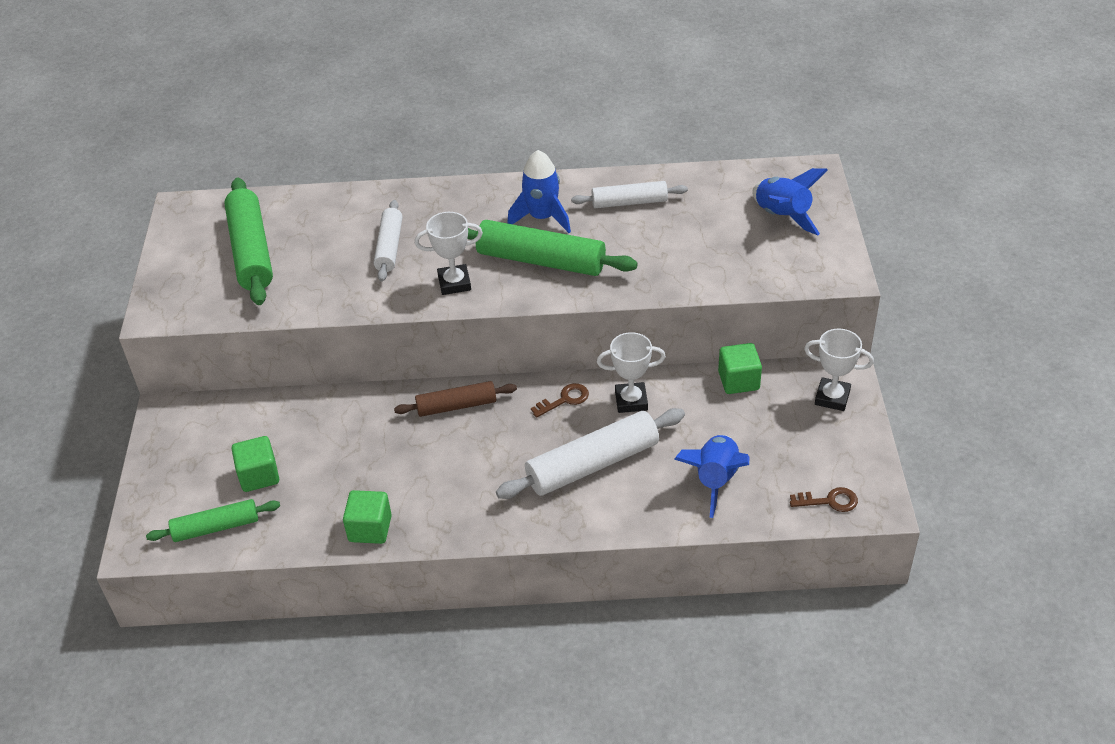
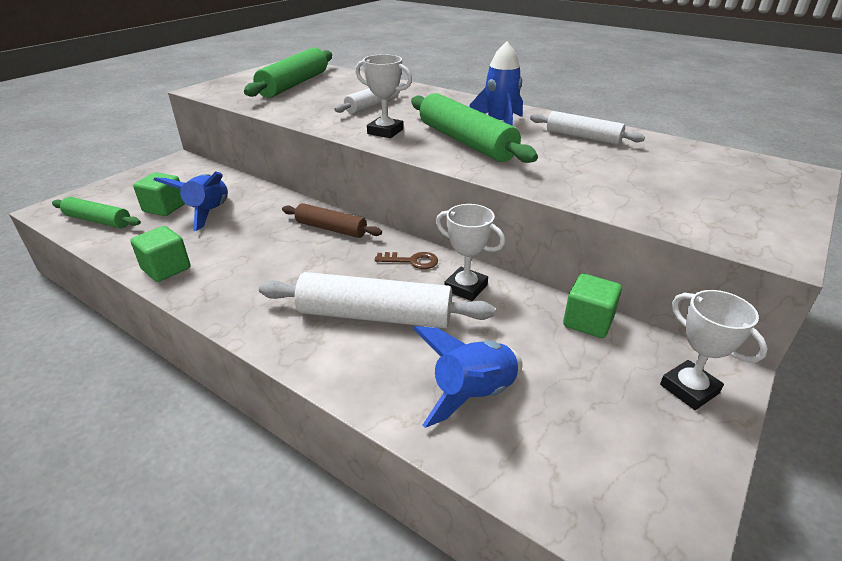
camera: 35 degrees right, 10 degrees down
blue rocket [752,168,828,235] -> blue rocket moved to [154,171,228,231]
brown key [790,487,858,512] -> none

